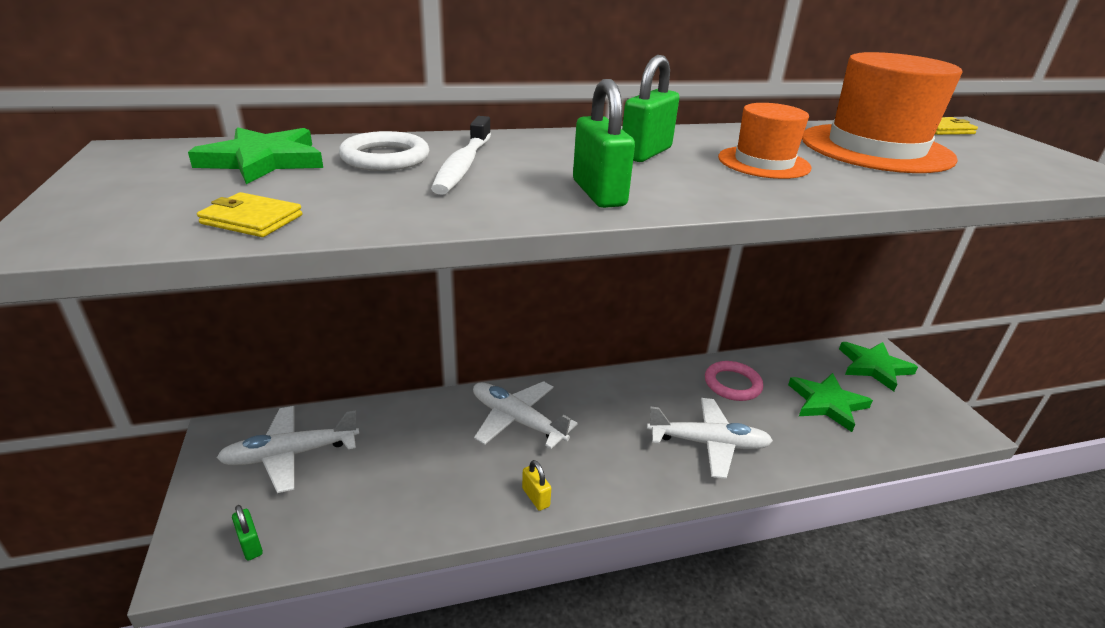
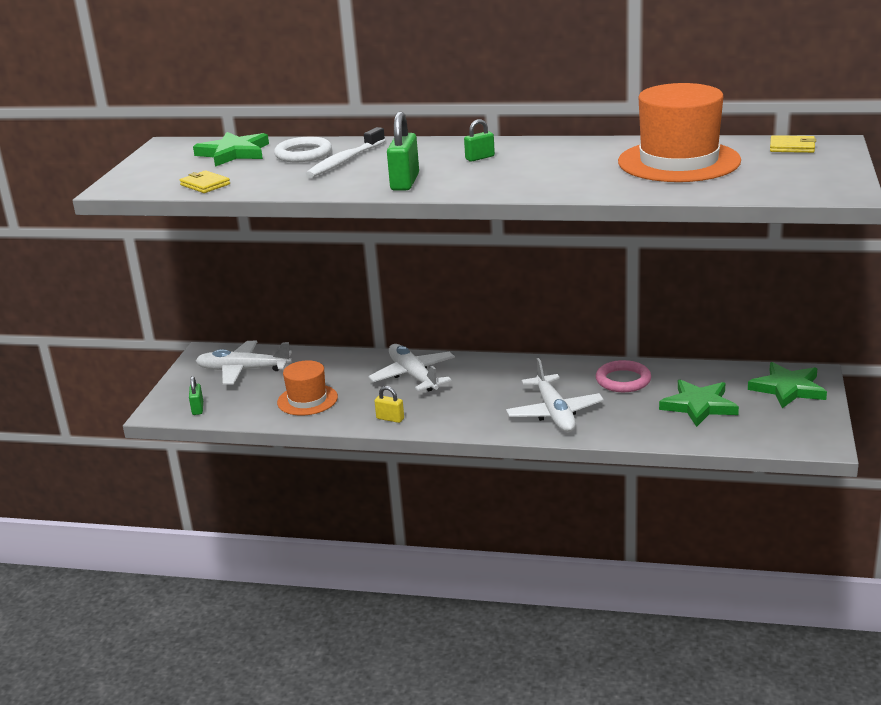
camera: 30 degrees right, 5 degrees down
yellow padlock [522,460,551,511] -> yellow padlock turned 60 degrees counterclockwise [374,386,404,423]
green padlock [622,55,679,162] -> green padlock [464,119,495,162], size x0.58
white plane [647,398,773,479] -> white plane turned 45 degrees clockwise [506,358,604,432]
orange hat [718,103,812,179] -> orange hat moved to [277,360,338,416]

